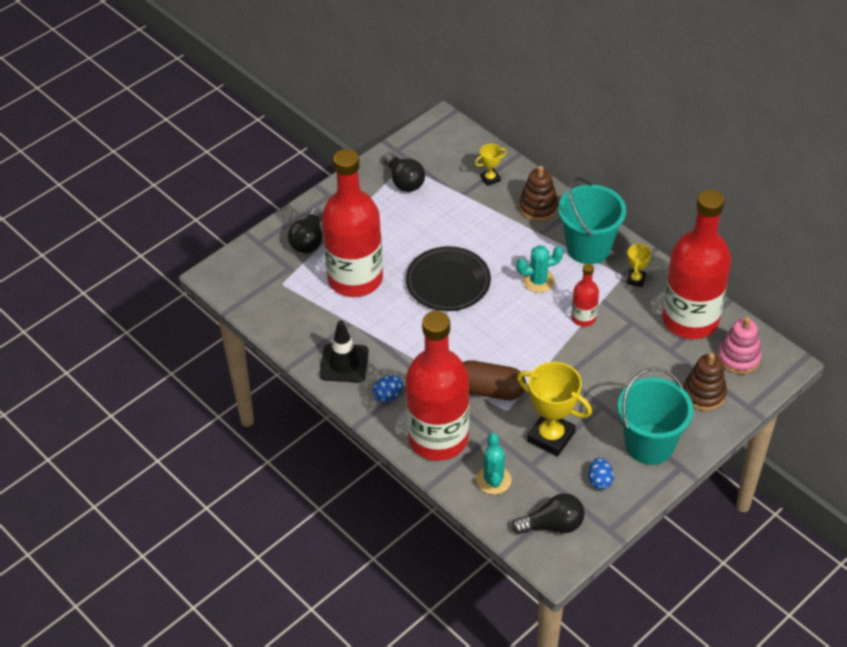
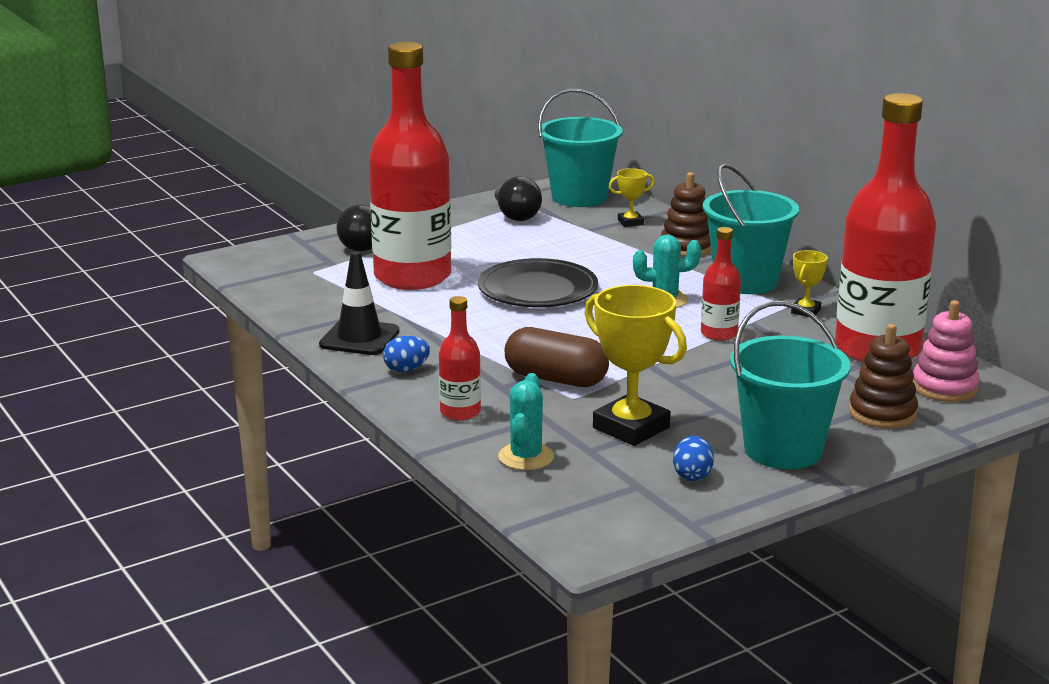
camera: 10 degrees right, 25 degrees down
red bottle [406,311,469,461] -> red bottle [439,296,481,420], size x0.44
black light bulb [512,493,585,534] -> none
none -> turquoise bucket [538,88,623,207]

